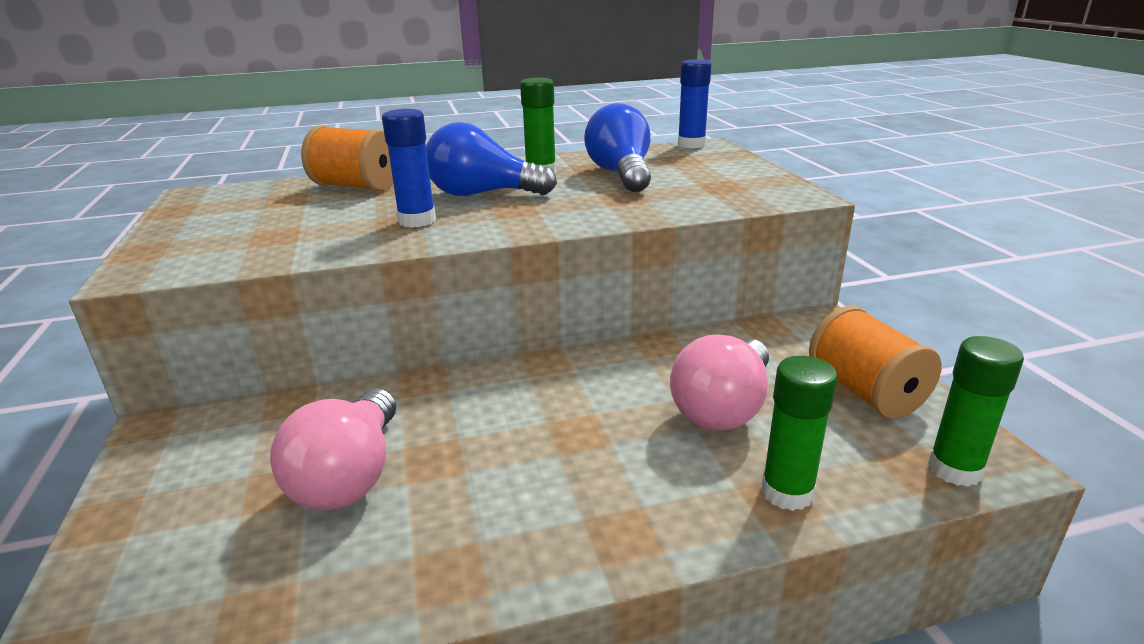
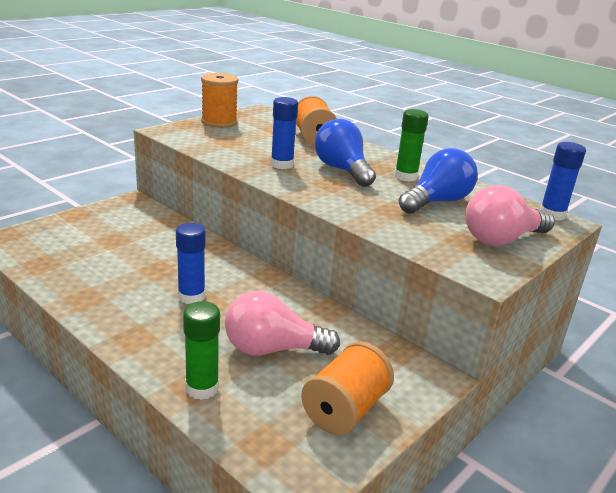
camera: 55 degrees right, 0 degrees up
pink light bulb [270,388,396,510] -> pink light bulb moved to [465,185,555,246]
green glue stick [928,336,1024,487] -> none
none -> blue glue stick [176,223,206,304]
none -> orange spool [201,73,238,128]

